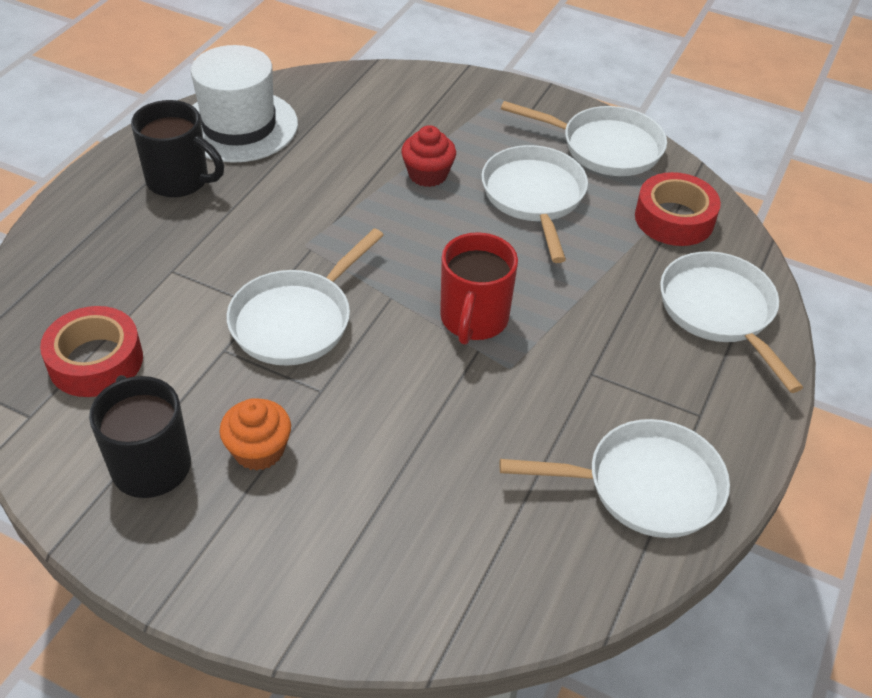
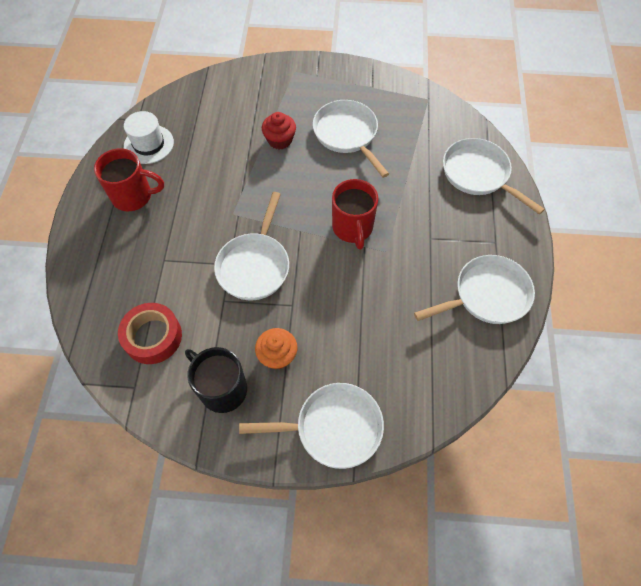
camera: 20 degrees left, 15 degrees up
black mug [131,100,224,198] -> red mug [94,148,164,211]
white hat [191,45,298,163] -> white hat [124,111,174,164], size x0.65
white pan [501,101,667,176] -> white pan moved to [239,383,384,469]
red tape [635,172,721,246] -> none

